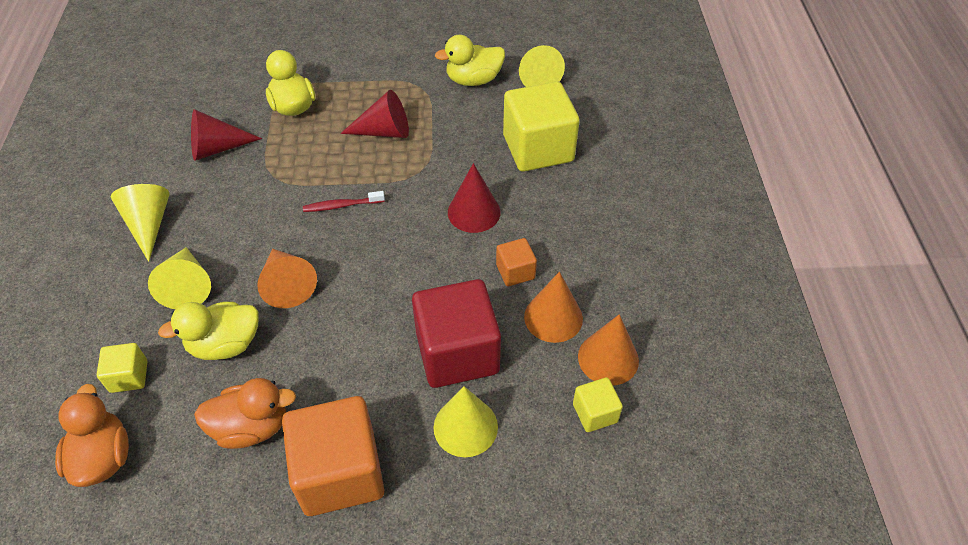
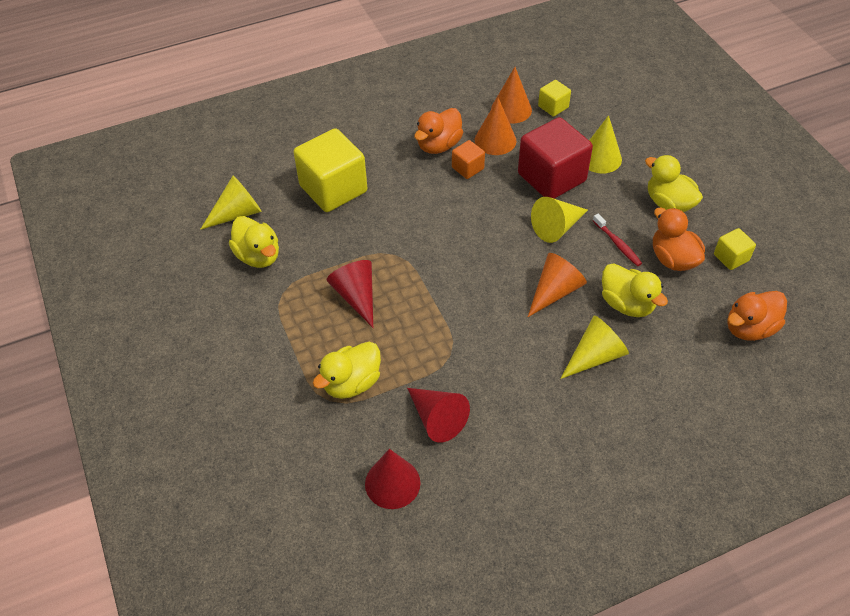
camera: 110 degrees left, 0 degrees up
yellow cube [97,343,147,393] -> yellow cube moved to [714,228,756,270]
yellow cone [111,184,170,262] -> yellow cone moved to [531,197,588,243]
orange cube [282,396,384,516] -> yellow duck [645,155,703,212]
red toothbrush [303,191,385,212] -> red toothbrush moved to [593,214,642,266]
red cone [448,163,500,233] -> red cone moved to [365,449,420,509]
none -> orange duck [414,108,463,154]

